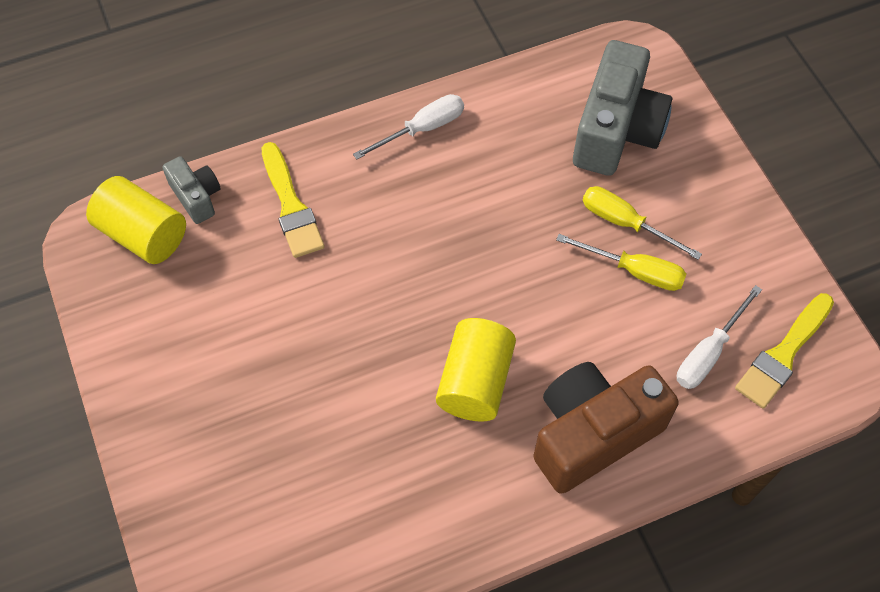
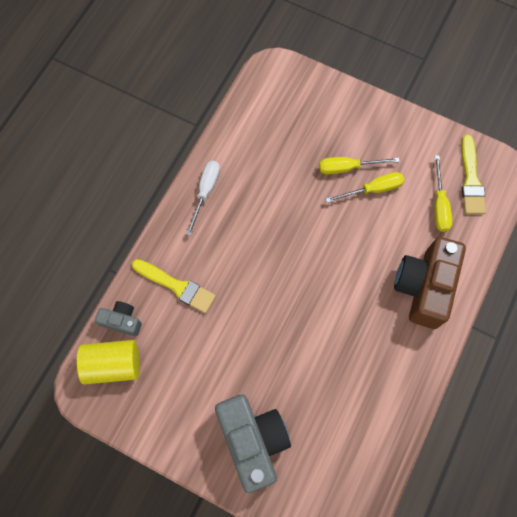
camera: 40 degrees left, 10 degrees up
yellow cylinder [436,318,516,422] -> none
grey camera [573,40,672,176] -> grey camera moved to [215,394,291,493]
white screwdriver [676,285,762,389] -> yellow screwdriver [434,155,452,232]

